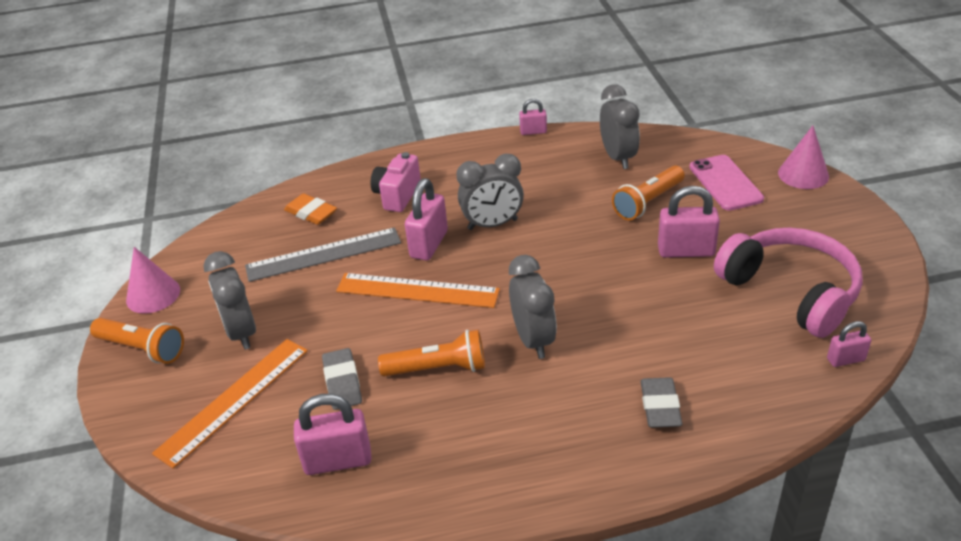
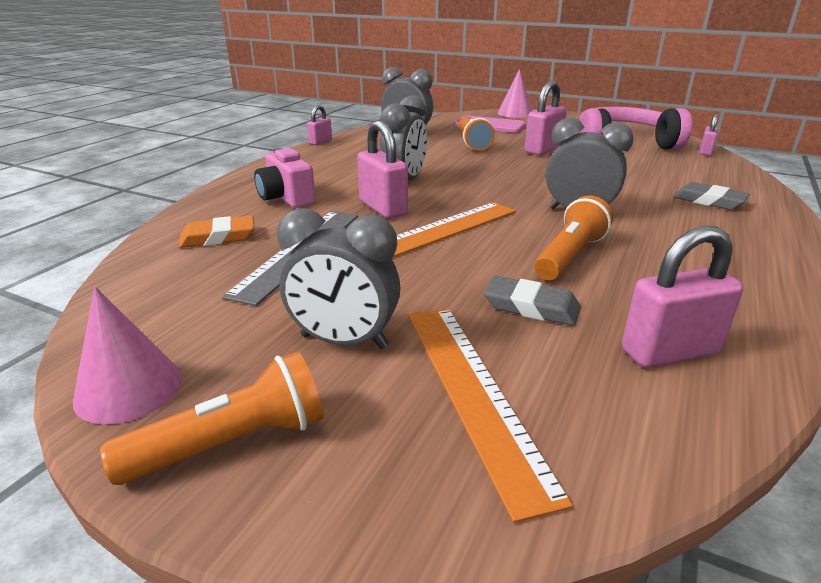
camera: 55 degrees left, 10 degrees down
pink padlock [294,394,371,475] -> pink padlock turned 45 degrees clockwise [622,225,743,368]

